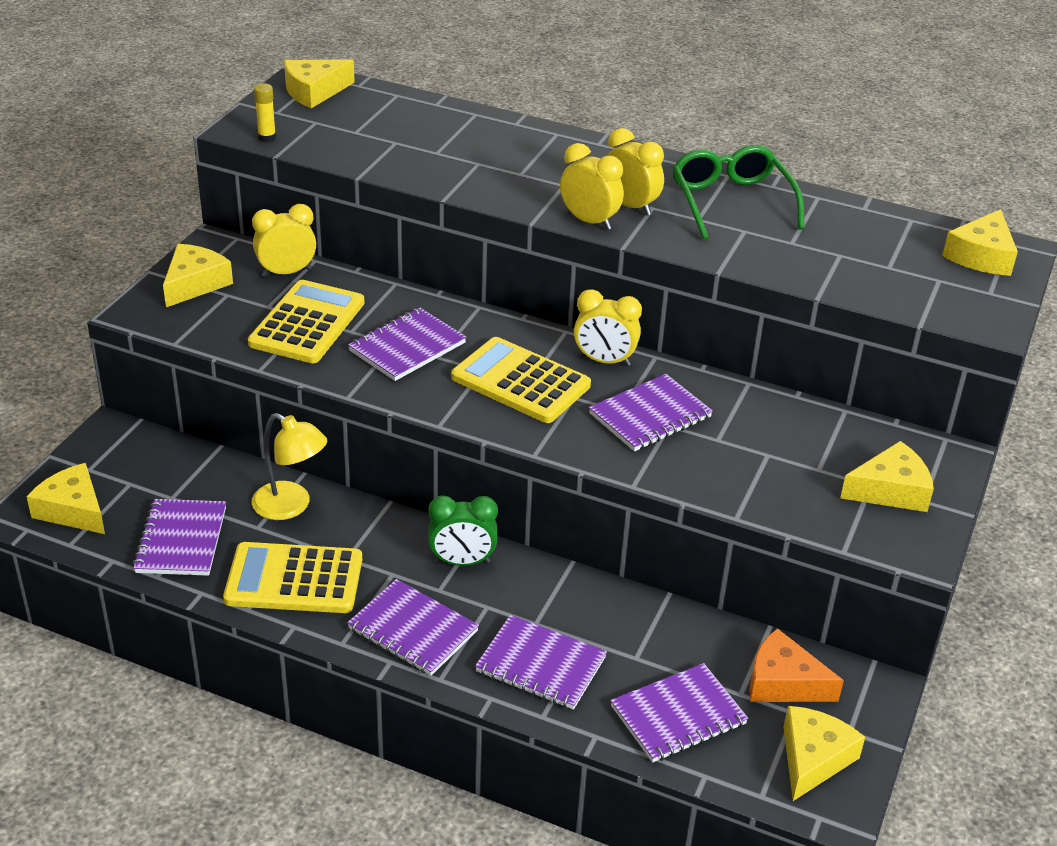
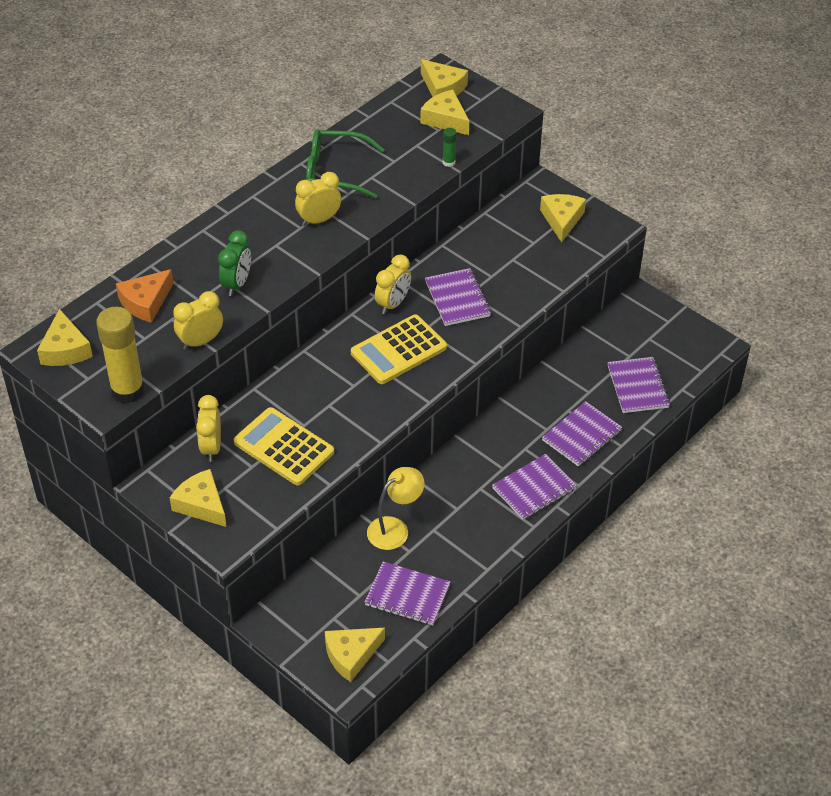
camera: 70 degrees left, 10 degrees up
yellow calculator [223,542,362,613] -> none
yellow glue stick [254,83,276,142] -> yellow glue stick [96,307,145,403], size x2.29
purple notebook [348,307,466,381] -> none
green clock [428,496,498,566] -> green clock moved to [218,230,251,296]
yellow clock [560,143,624,230] -> yellow clock moved to [173,291,223,350]
orange cheese [749,628,844,702] -> orange cheese moved to [116,269,173,323]
yellow cheese [783,706,865,801] -> yellow cheese moved to [420,89,469,135]
none -> green glue stick [443,128,457,167]

